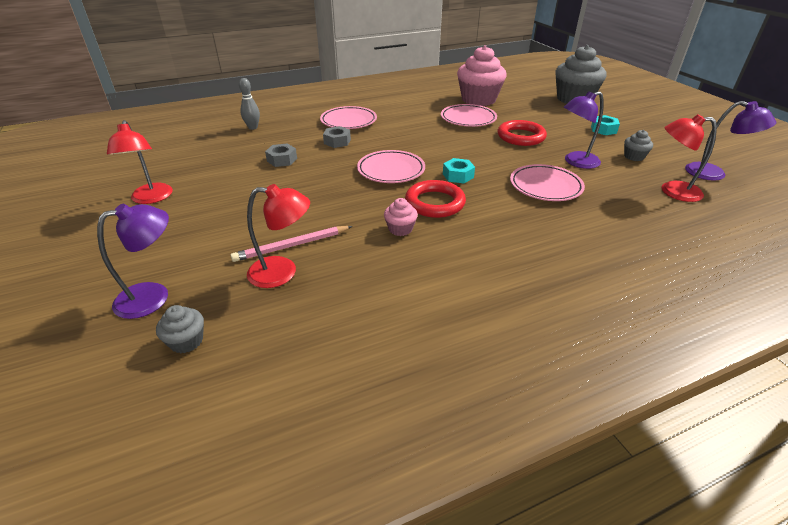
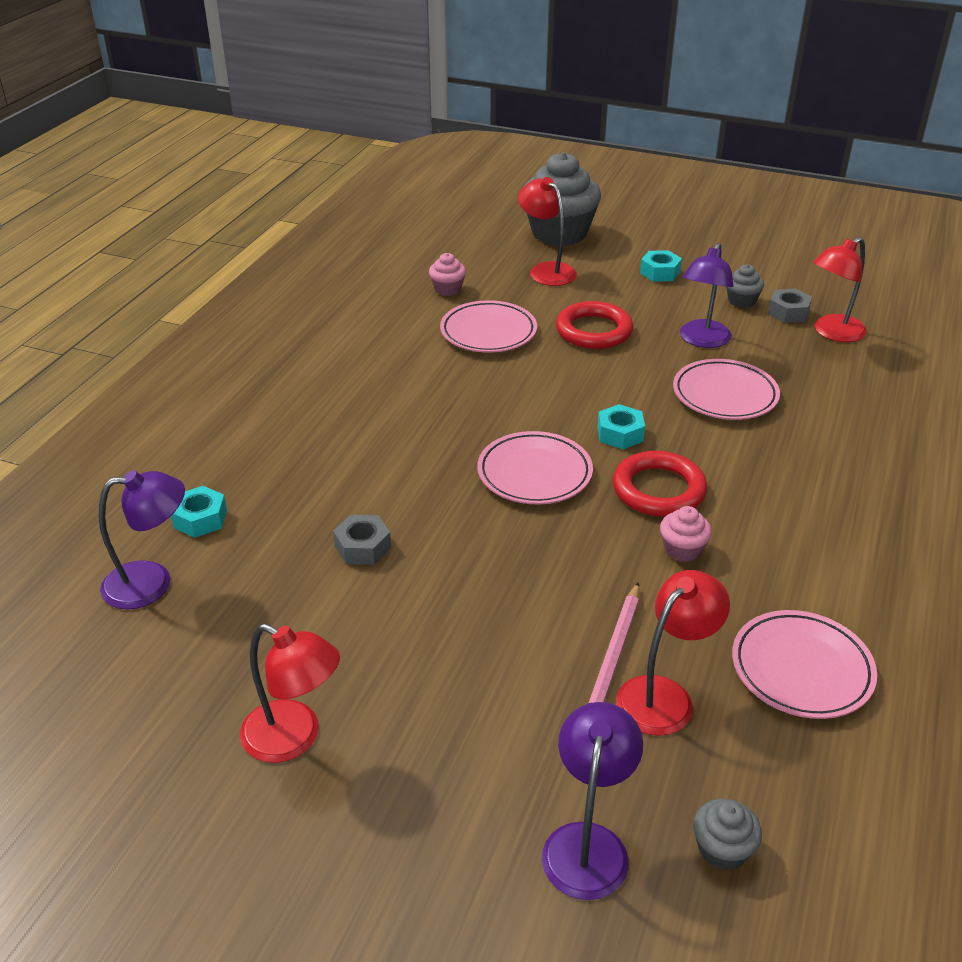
camera: 45 degrees left, 0 degrees up
grey bowling pin [239,78,260,130] -> turquoise nut [171,486,227,538]
pink plate [320,106,377,129] -> pink plate moved to [732,610,877,719]
grey nut [323,126,351,148] -> grey nut moved to [768,288,812,323]
pink cupcake [457,45,507,106] -> pink cupcake [429,253,466,296], size x0.44
purple lamp [685,101,777,181] -> purple lamp moved to [99,470,185,609]
none -> red lamp [518,177,577,286]

